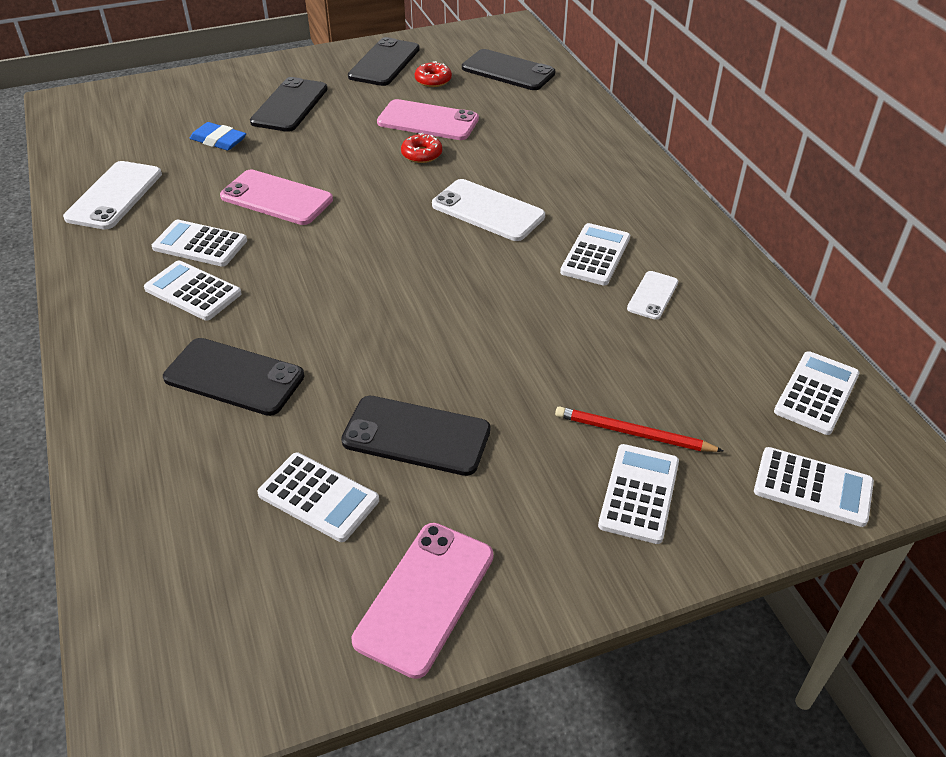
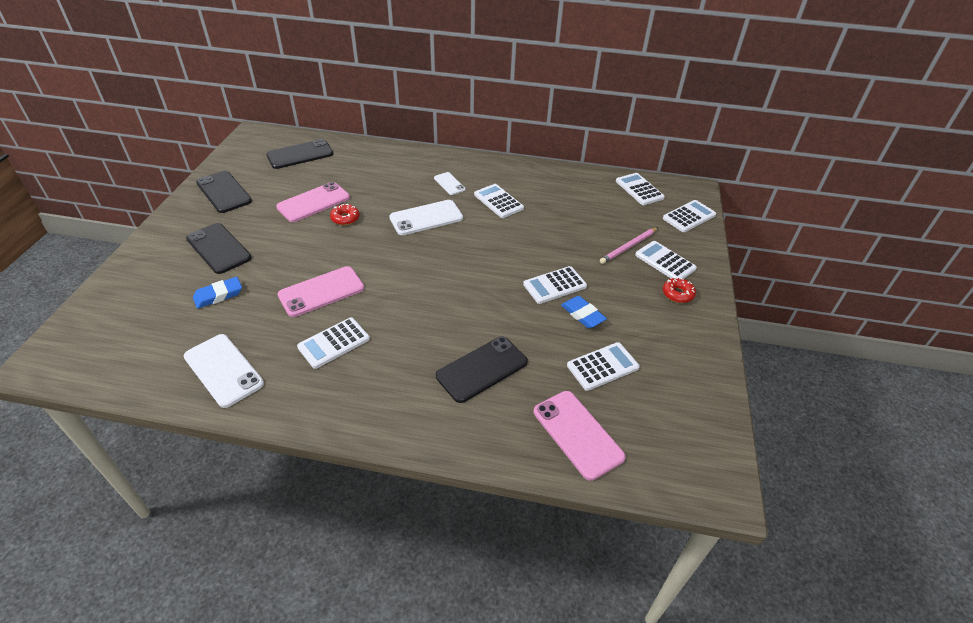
camera: 60 degrees left, 0 degrees up
white calculator [144,260,242,321] -> white calculator moved to [523,266,587,304]
black phone [341,396,491,476] -> blue eraser [561,296,607,328]
pink phone [352,523,493,679] -> pink phone moved to [533,391,626,481]
red donut [415,61,452,87] -> red donut moved to [663,278,696,303]
red pencil [555,406,723,452] -> pink pencil [600,227,658,264]
white phone [627,271,678,320] -> white phone moved to [434,172,466,195]

